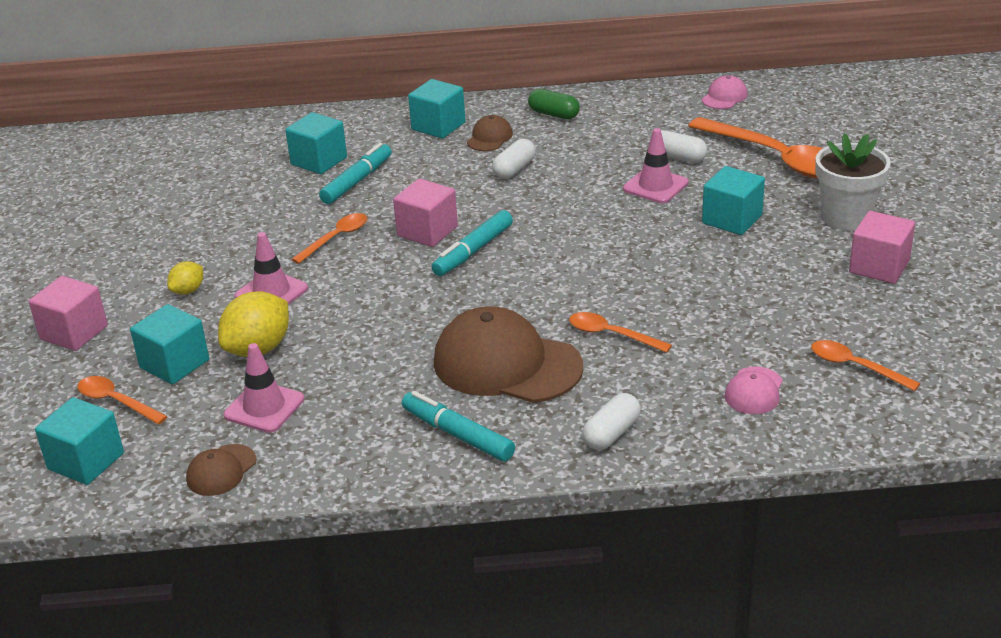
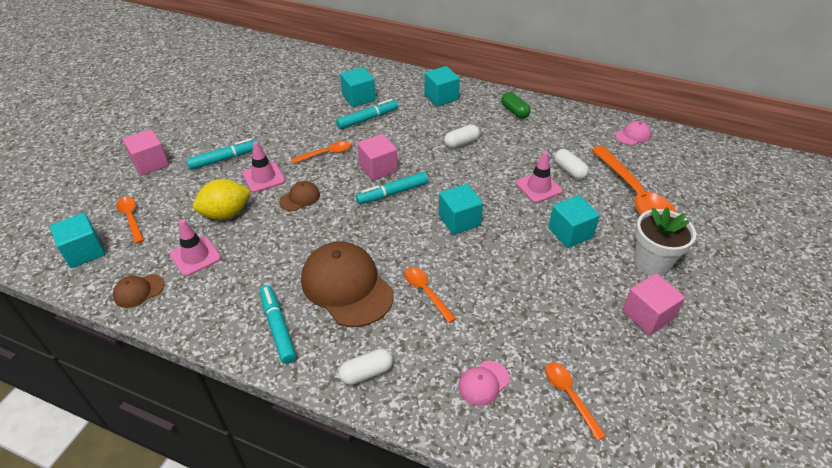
camera: 25 degrees right, 10 degrees up
turquoise cube [130,304,209,384] -> turquoise cube moved to [439,184,483,235]
yellow lemon [167,261,203,295] -> turquoise marker [186,138,259,170]
brown cap [467,115,513,151] -> brown cap moved to [279,181,320,211]

